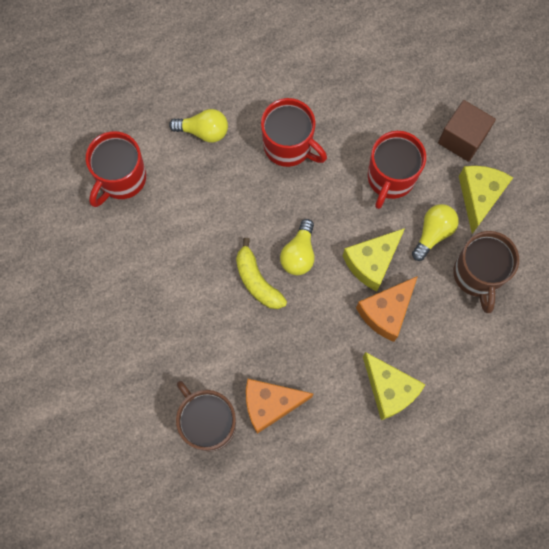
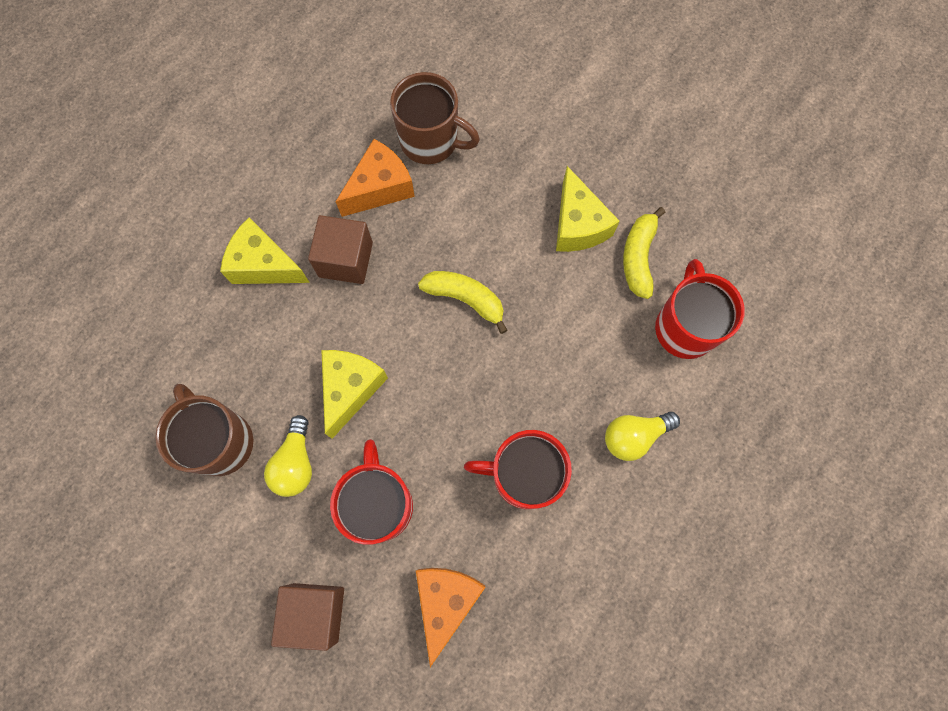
camera: 150 degrees right, 0 degrees up
yellow light bulb [280,219,314,275] -> none
orange cheese [356,276,418,342] -> orange cheese moved to [416,568,485,667]
yellow cheese [459,166,513,234] -> yellow cheese moved to [556,166,620,252]
none -> brown cube [308,215,373,284]
none -> yellow banana [623,207,665,299]

